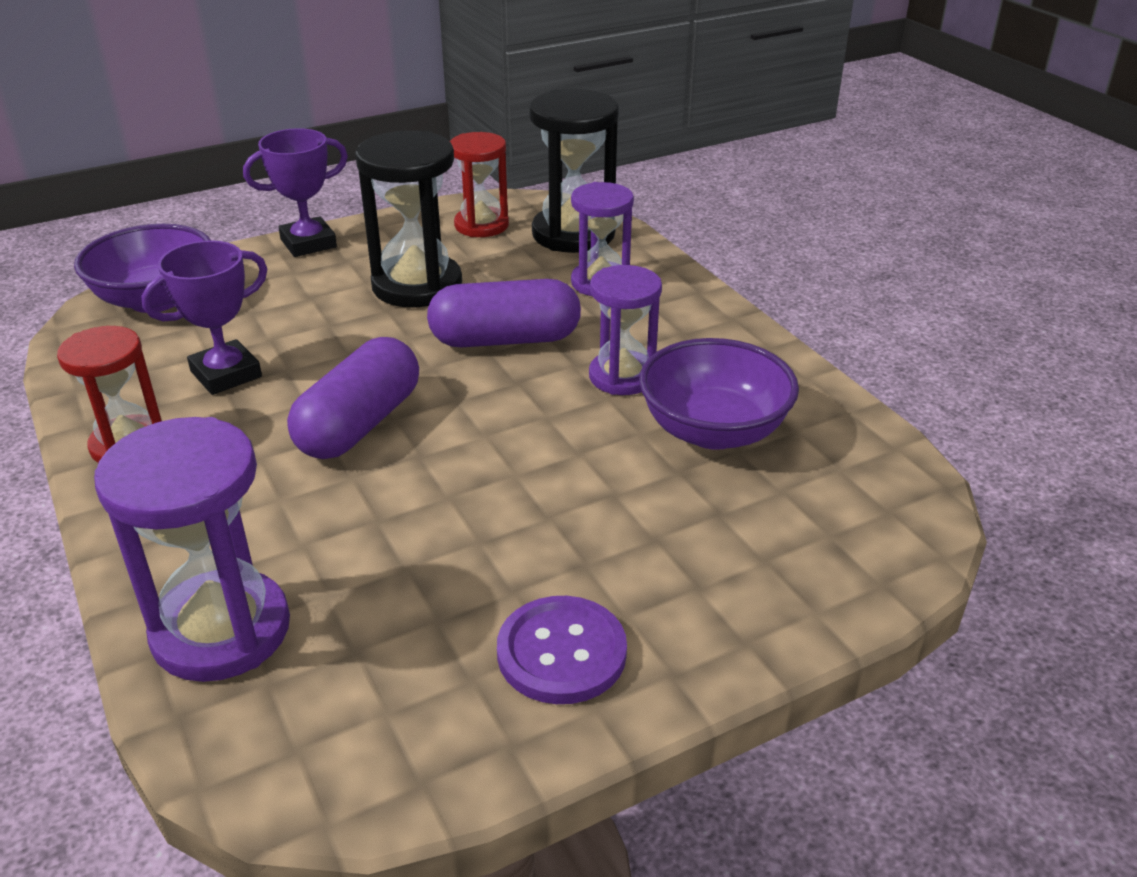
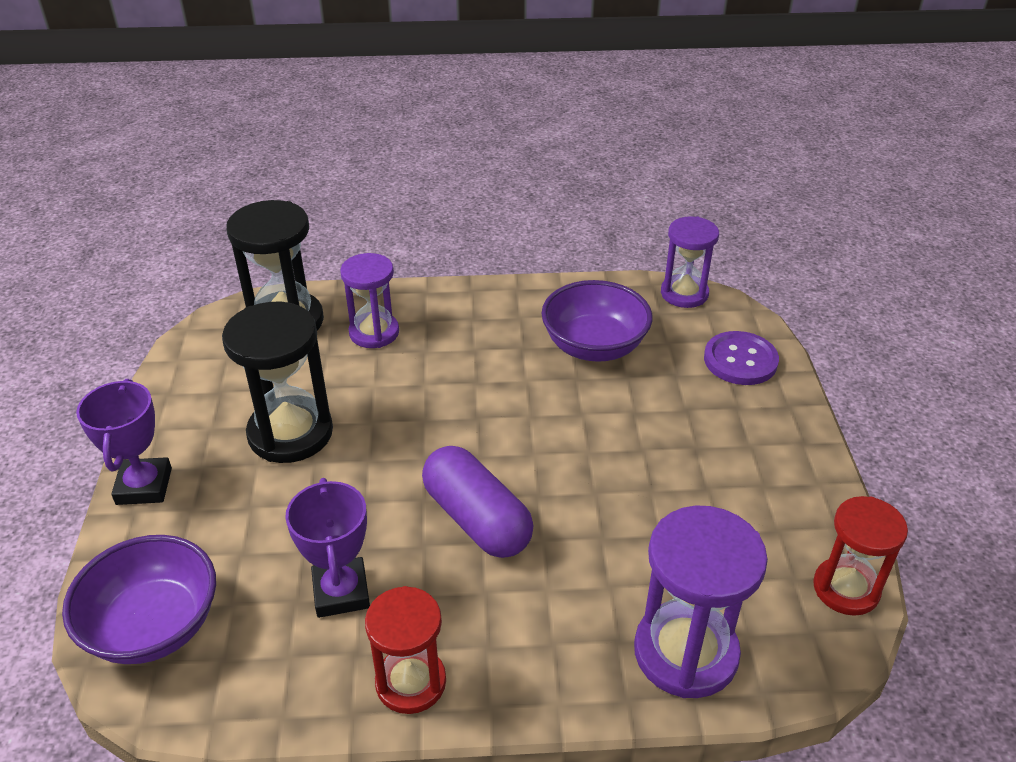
camera: 65 degrees left, 5 degrees up
purple capsule [427,279,581,347] -> none
red hourglass [450,132,509,237] -> red hourglass moved to [813,496,908,616]
purple button [497,596,627,704] -> purple button moved to [704,331,779,385]
purple hourglass [589,265,662,395] -> purple hourglass moved to [661,216,719,308]

